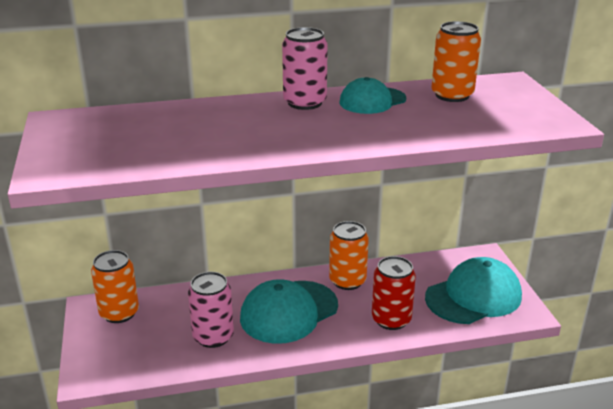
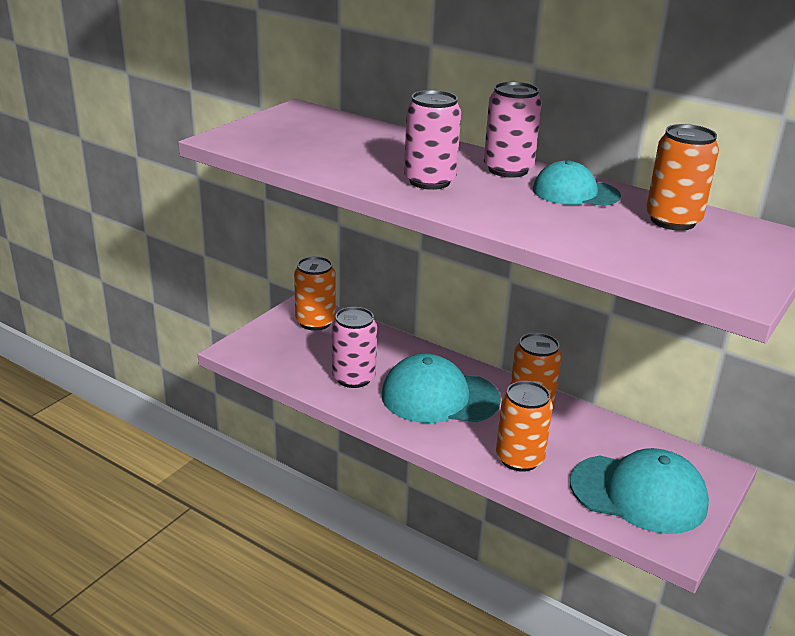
camera: 45 degrees right, 0 degrees up
red can [372,256,416,330] -> orange can [496,381,553,472]
none -> pink can [404,90,461,190]

